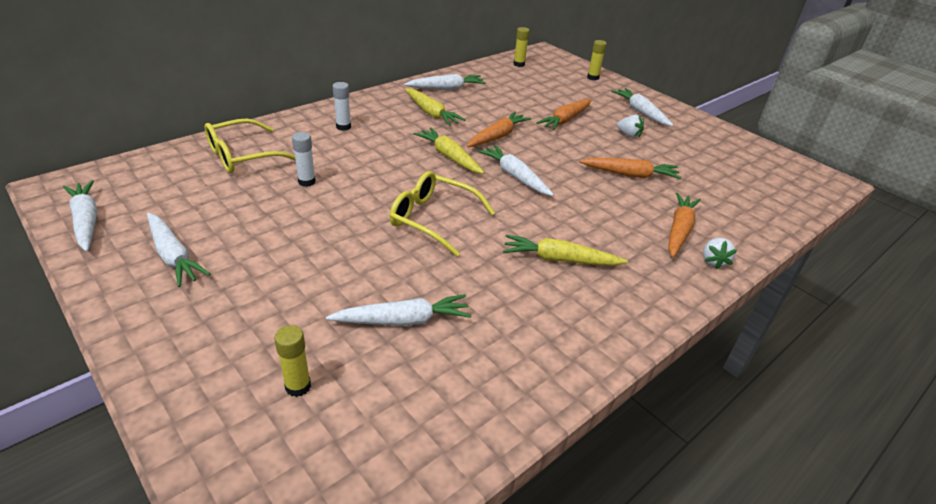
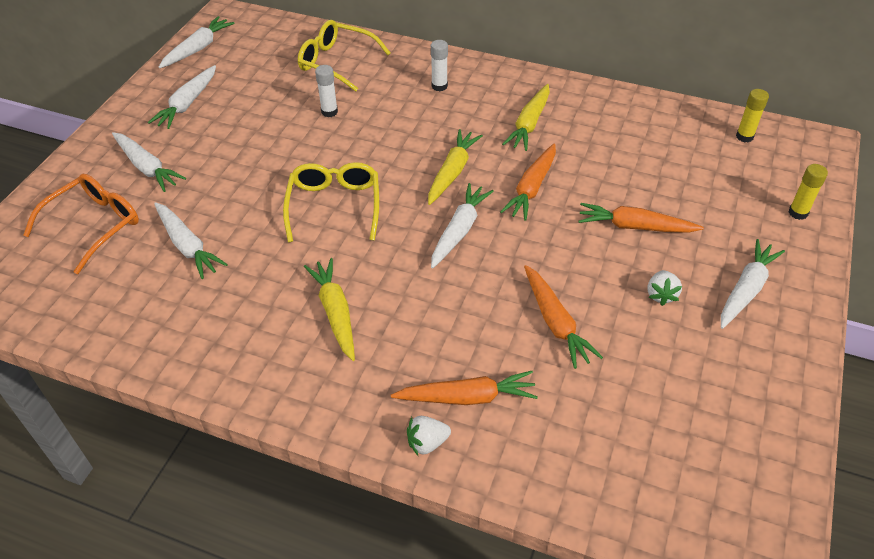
camera: 65 degrees right, 10 degrees up
yellow glue stick [274,325,311,397] -> orange glasses [23,174,139,274]
white carrot [404,74,486,90] -> white carrot moved to [112,132,186,192]
orange carrot [467,112,531,147] -> orange carrot turned 105 degrees clockwise [500,143,556,221]

